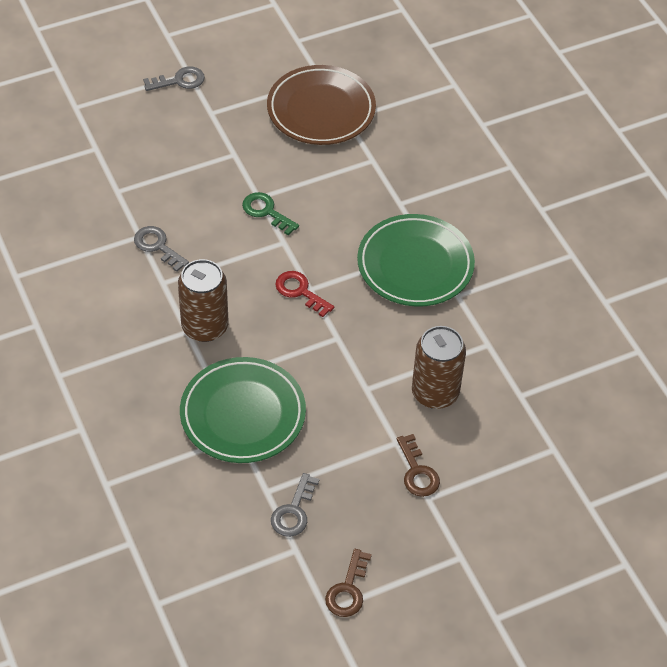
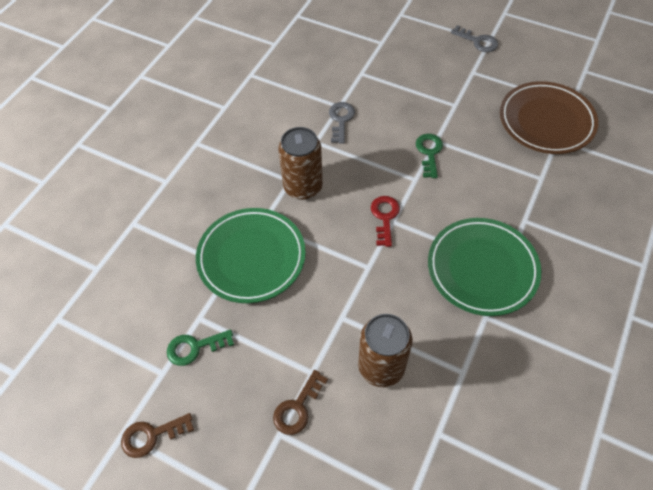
camera: 55 degrees right, 5 degrees up
grey key [271,473,319,537] -> green key [167,330,234,366]

